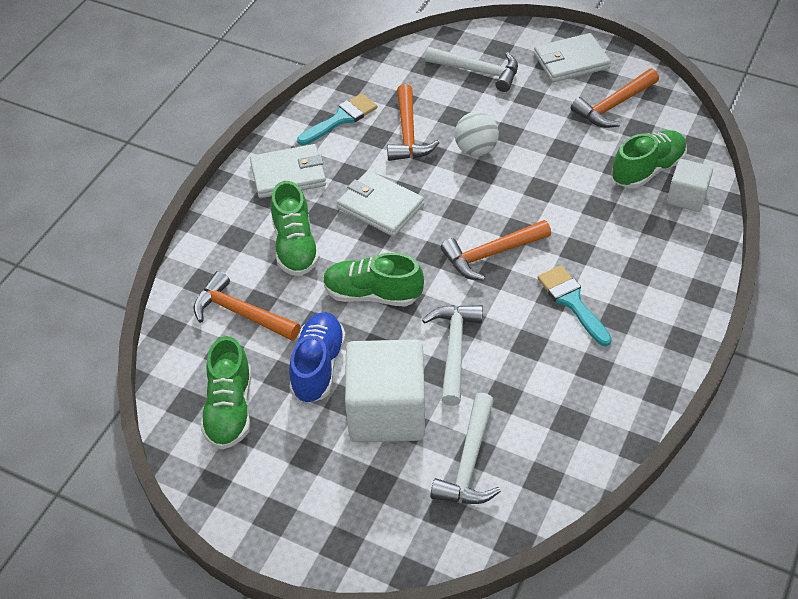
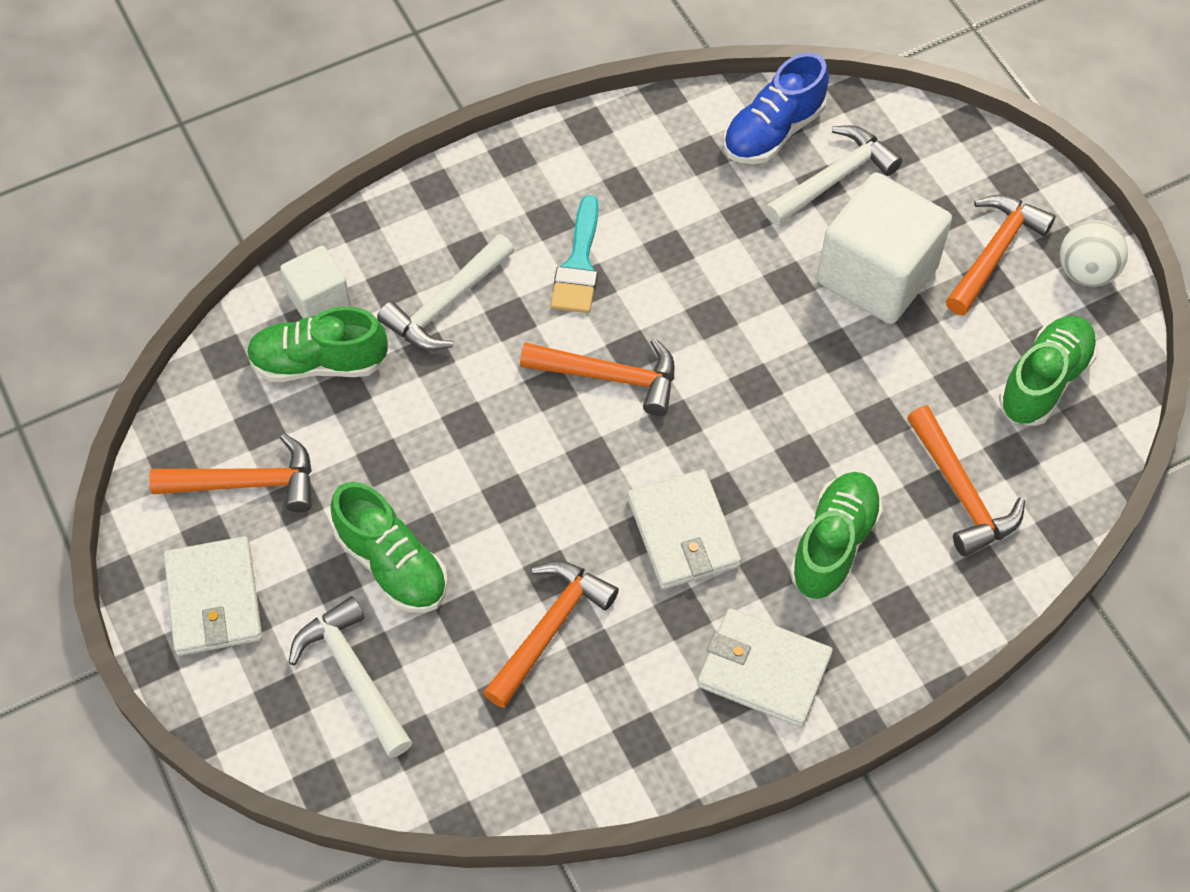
camera: 145 degrees left, 10 degrees up
blue shoe [289,312,346,403] -> blue shoe moved to [724,52,829,164]
turquoise brush [297,93,377,145] -> none
green shoe [323,253,424,307] -> green shoe moved to [330,482,448,613]
white hammer [422,305,483,406] -> white hammer moved to [377,234,514,351]
white ball [455,112,499,156] -> white ball moved to [1060,220,1128,287]
white wallet [534,33,611,82] -> white wallet turned 60 degrees clockwise [164,536,262,656]
none -> orange hammer [946,194,1056,315]

